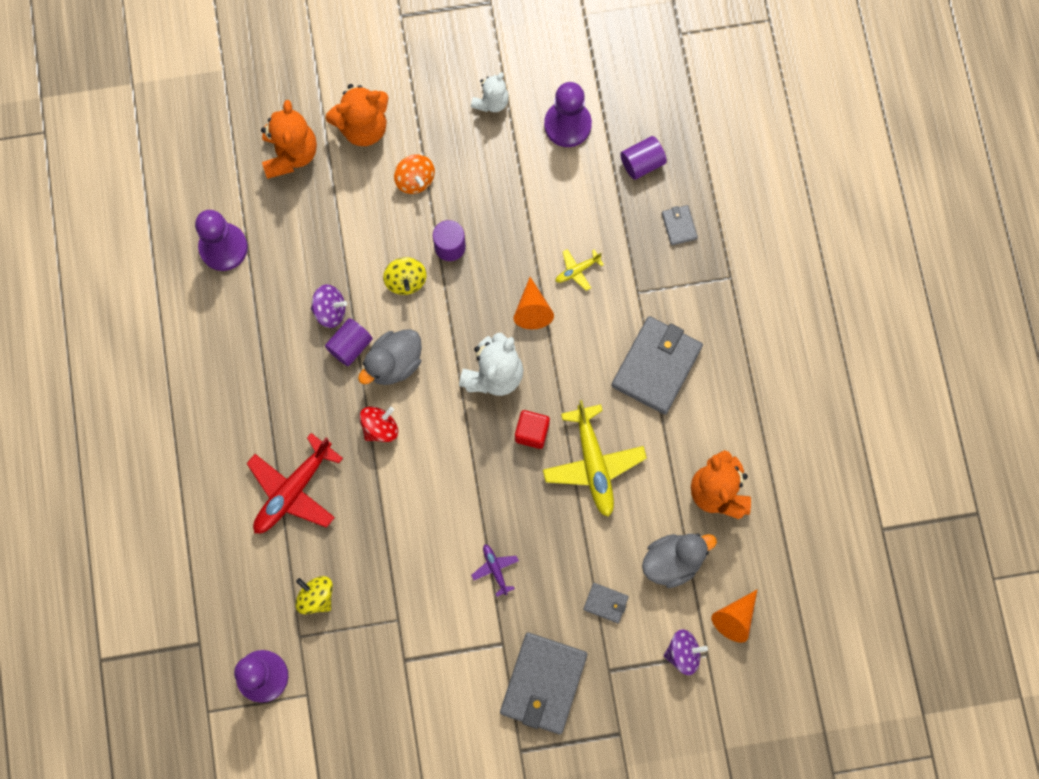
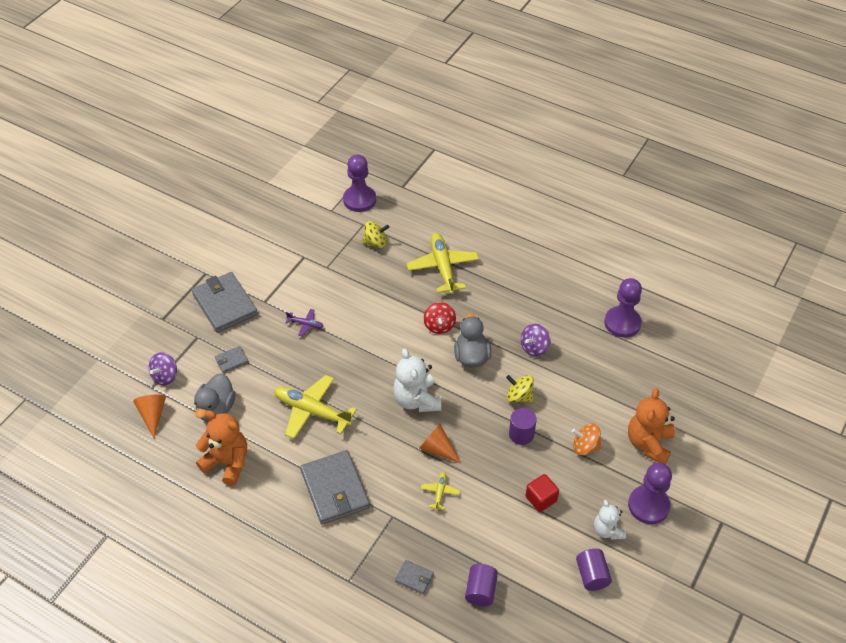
camera: 130 degrees right, 25 degrees down
red plane [247,433,343,533] -> yellow plane [406,233,479,294]
orange teddy bear [261,100,317,179] -> none
purple cylinder [325,318,373,366] -> purple cylinder moved to [576,549,612,591]
red cube [515,410,550,449] -> red cube moved to [525,474,559,512]
purple pawn [544,82,592,147] -> purple pawn moved to [628,463,672,524]

